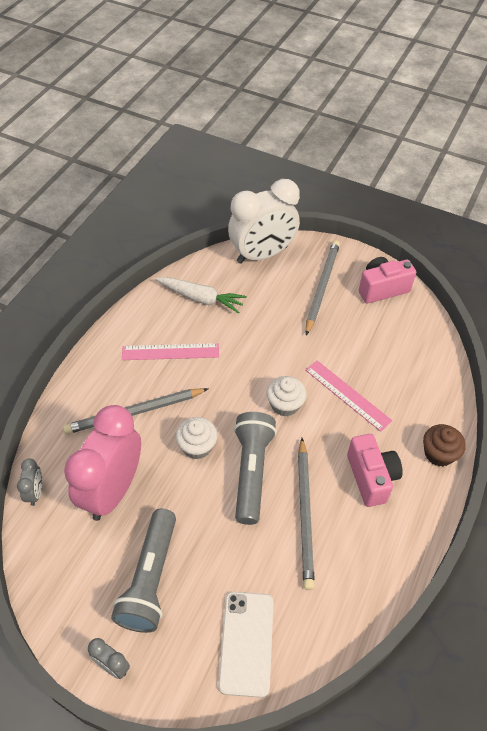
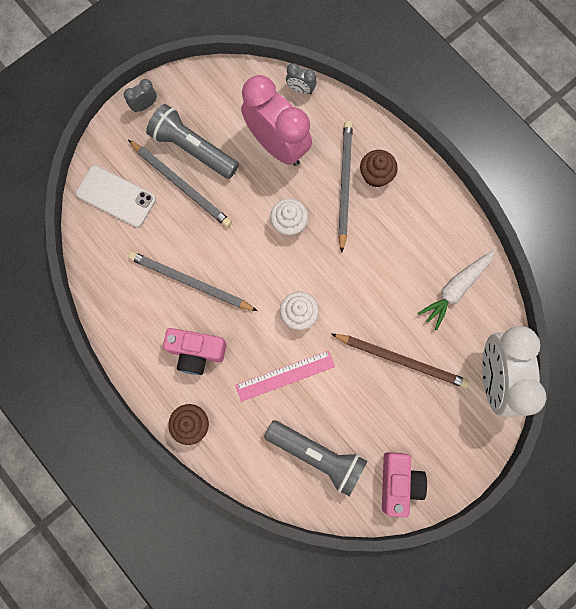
camera: 115 degrees right, 25 degrees up
pink ruler [122,343,219,360] -> none
grey flashlight [234,412,277,525] -> grey flashlight moved to [264,420,367,496]
grey pencil [306,240,340,335] -> grey pencil moved to [128,140,232,227]
none -> brown pencil [331,334,469,388]
none -> brown cupcake [360,150,398,187]

